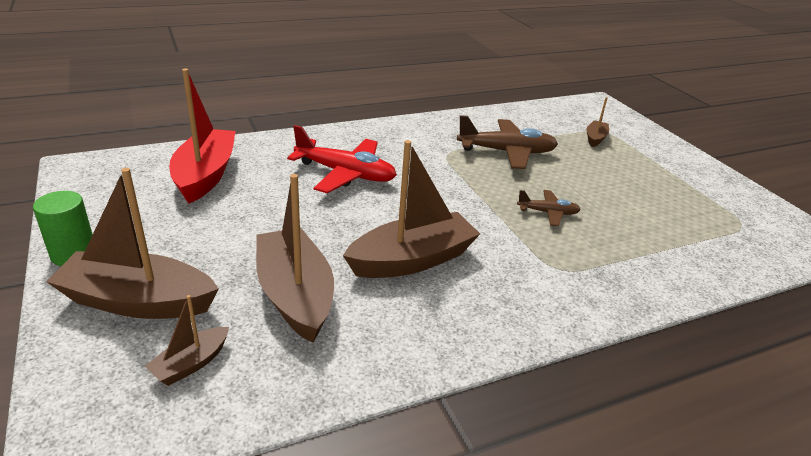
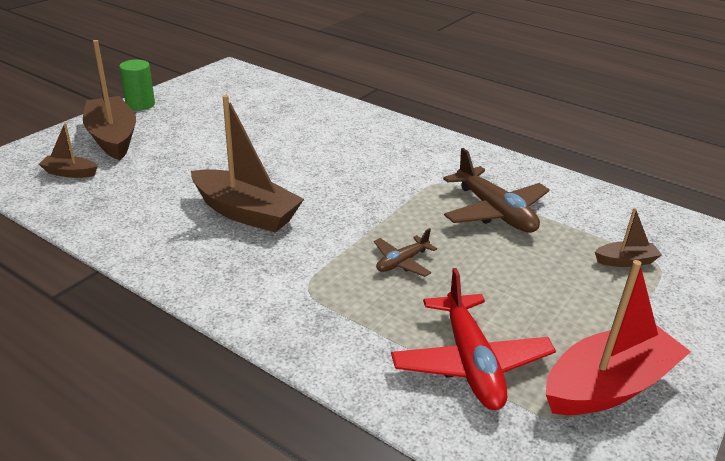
camera: 60 degrees right, 0 degrees up
red boat [169,68,236,204] -> red boat moved to [546,260,691,415]
brown boat [256,174,334,343] -> none
red plane [287,125,397,193] -> red plane moved to [391,268,556,410]
brown plane [517,190,581,226] -> brown plane turned 75 degrees clockwise [374,228,437,277]

